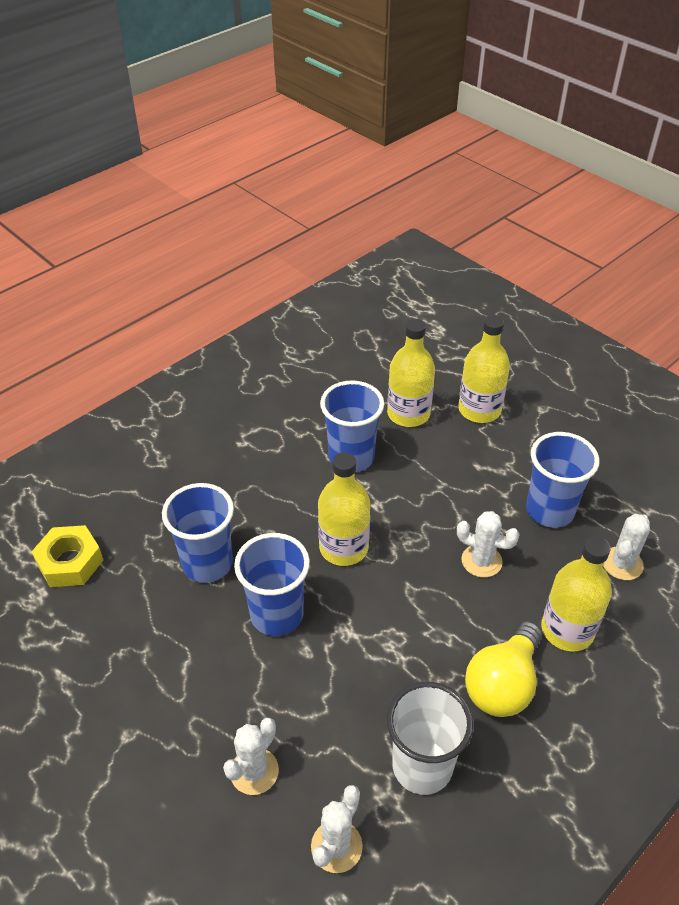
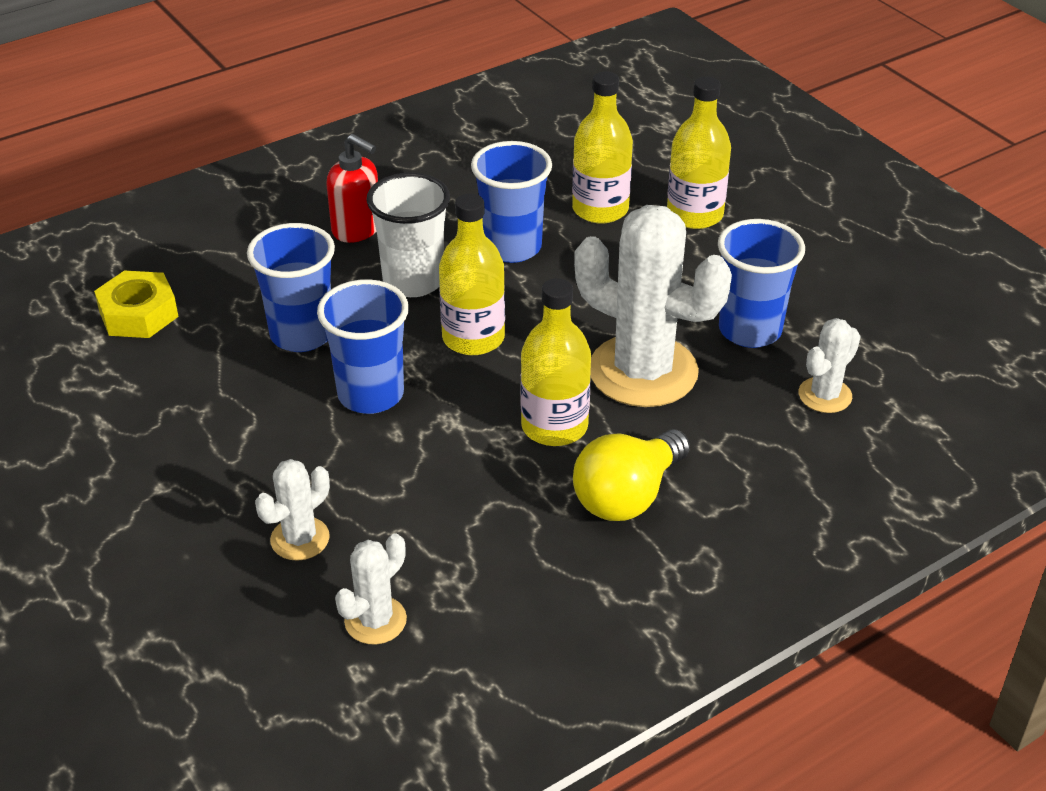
camera: 10 degrees right, 5 degrees down
white cup [387,682,473,795] -> white cup moved to [367,173,450,297]
white cactus [457,511,520,578] -> white cactus [574,205,732,407], size x2.09
yellow bottle [541,536,612,651] -> yellow bottle moved to [521,278,591,446]
none -> red soap dispenser [327,134,378,243]

